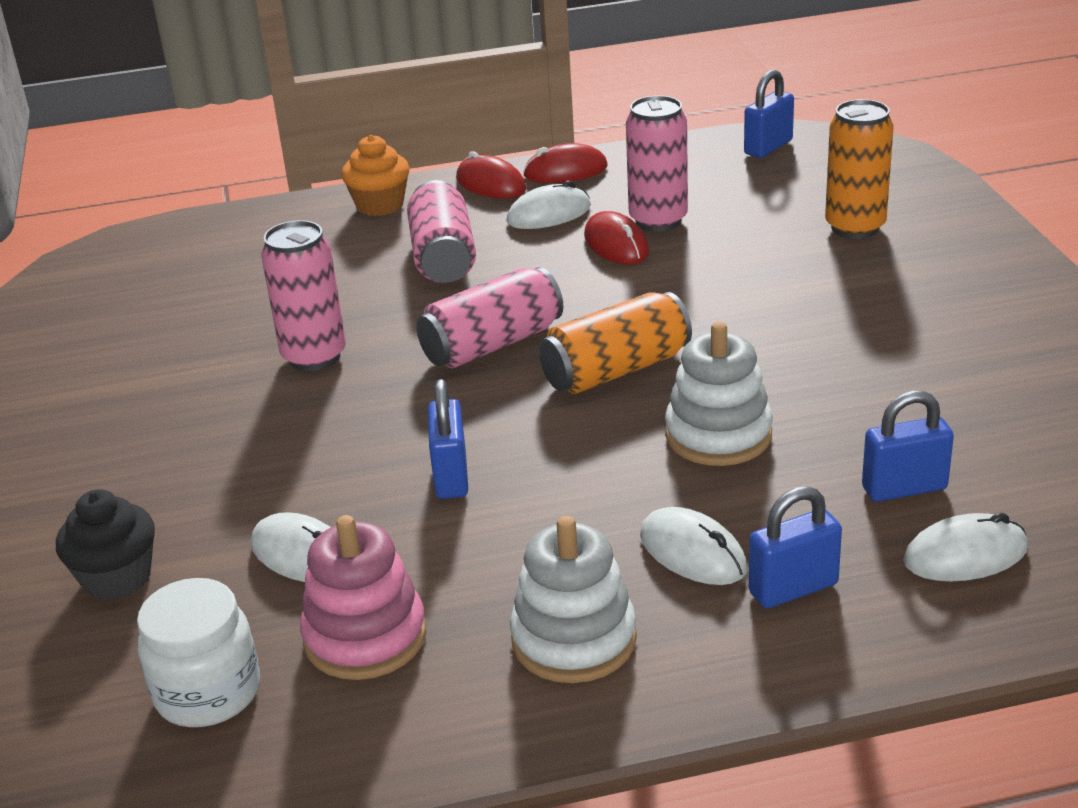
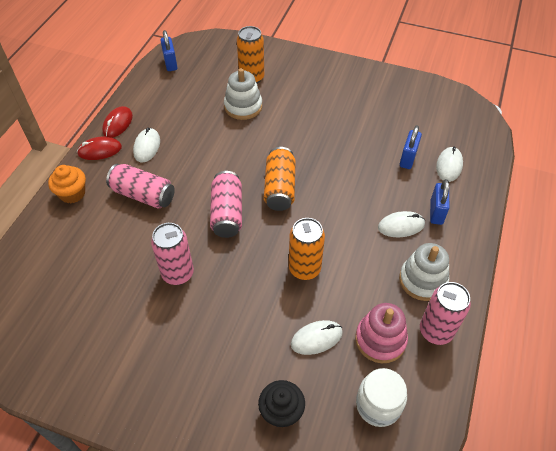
camera: 60 degrees left, 20 degrees up
blue padlock [428,379,468,499] -> orange can [289,218,325,280]
red mouse [584,211,649,265] -> none
pink can [626,95,688,232] -> pink can moved to [420,282,471,345]
white stacking toy [665,321,773,466] -> white stacking toy moved to [224,68,262,120]

